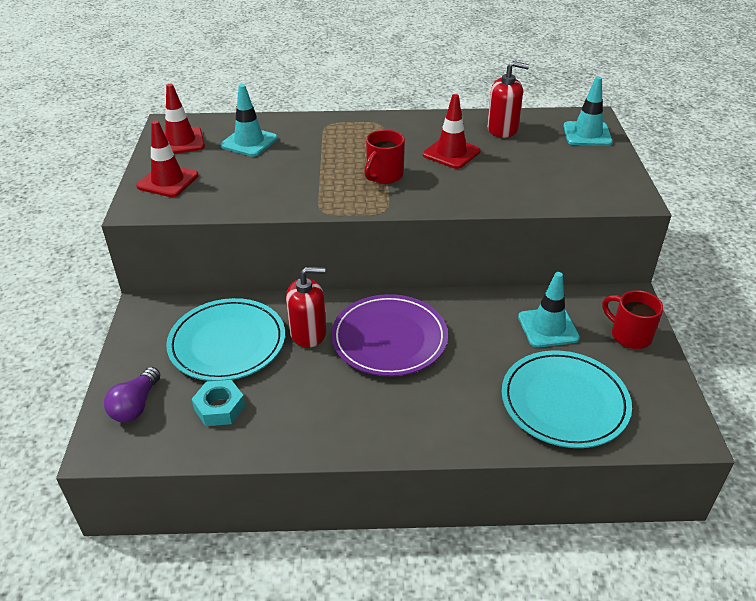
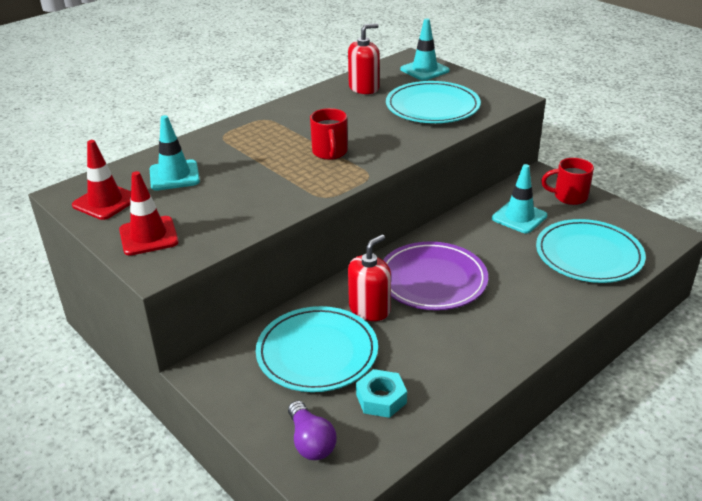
camera: 40 degrees left, 5 degrees down
red traffic cone [423,94,480,169] -> none
none -> turquoise plate [386,81,481,123]

